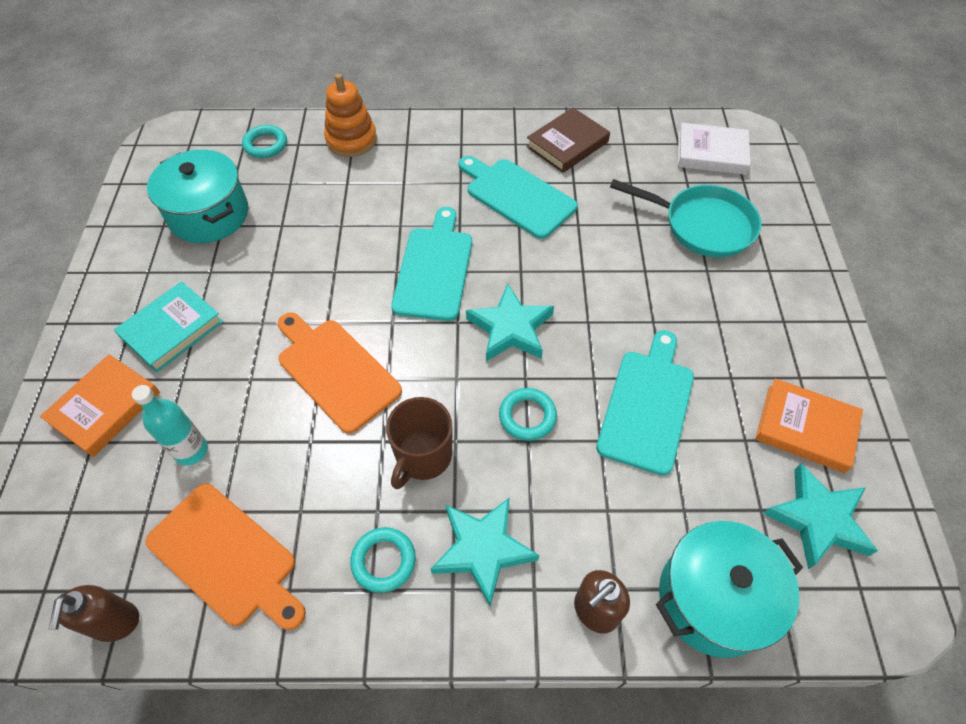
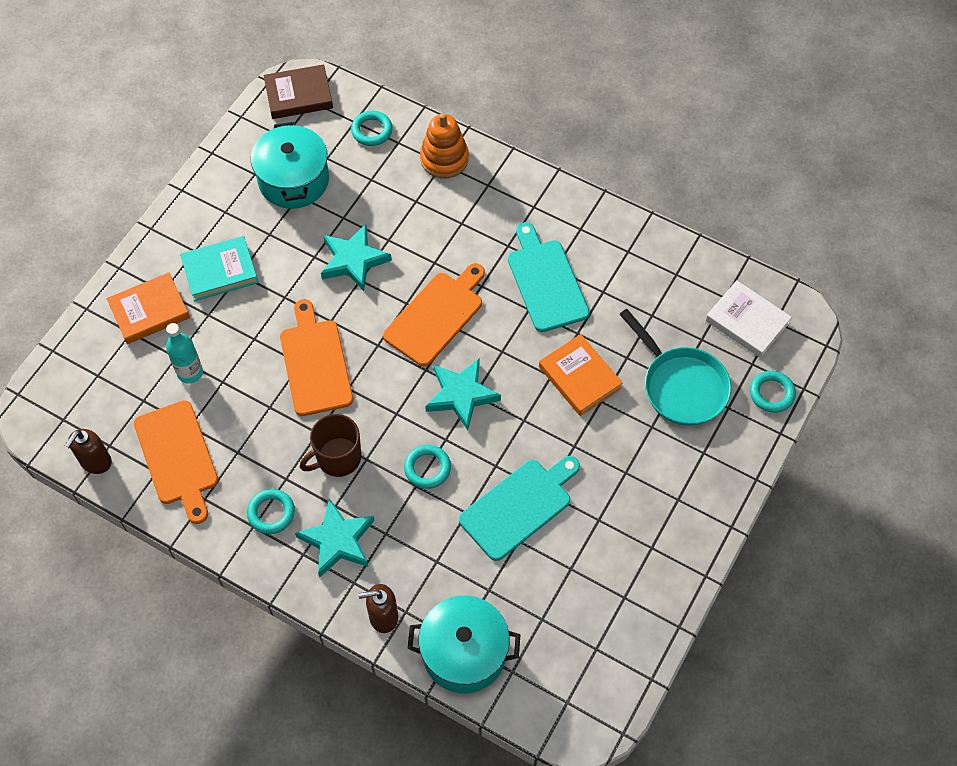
camera: 30 degrees right, 5 degrees up
turquoise cutting board [391,207,472,321] -> orange cutting board [383,263,485,367]
brown book [526,108,610,173] -> brown book moved to [263,64,333,119]
orange book [755,378,863,473] -> orange book moved to [539,334,623,416]
turquoise star [763,463,878,569] -> turquoise star moved to [321,224,392,291]
none -> turquoise ring [750,371,796,413]

